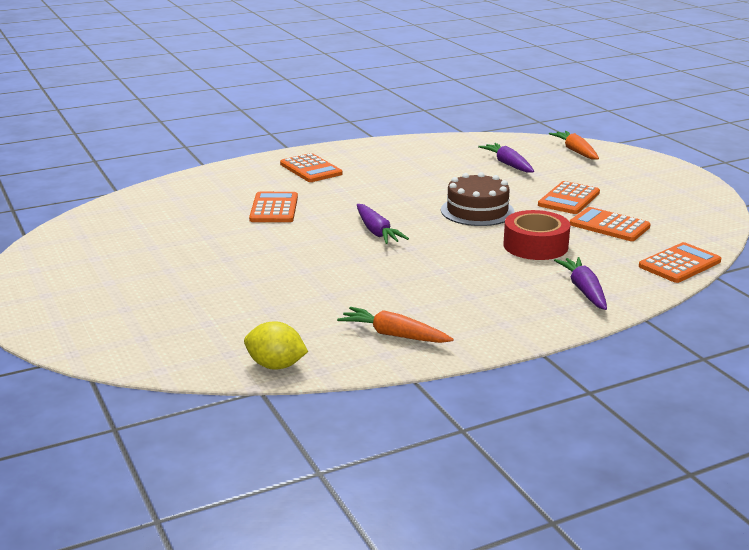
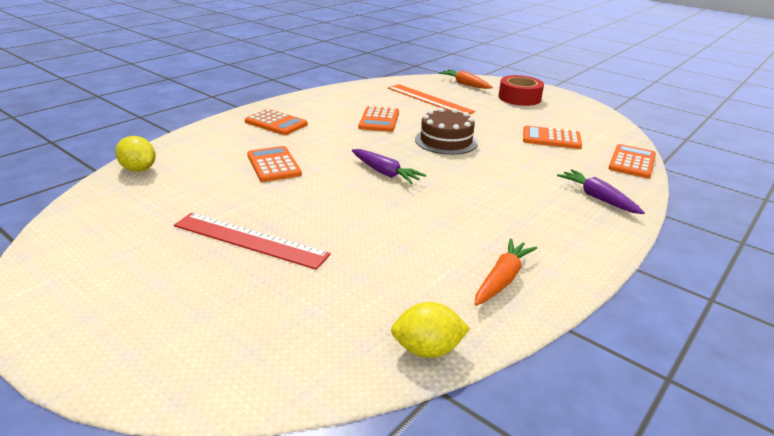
camera: 25 degrees left, 5 degrees up
orange carrot [337,307,454,343] -> orange carrot turned 120 degrees clockwise [475,238,537,306]
purple carrot [478,143,534,173] -> orange ruler [388,84,475,114]
red tape [503,210,570,260] -> red tape moved to [498,75,544,106]
orange calculator [538,181,600,214] -> orange calculator moved to [359,106,399,132]
none -> yellow lemon [115,136,156,172]
none -> red ruler [174,213,331,270]

